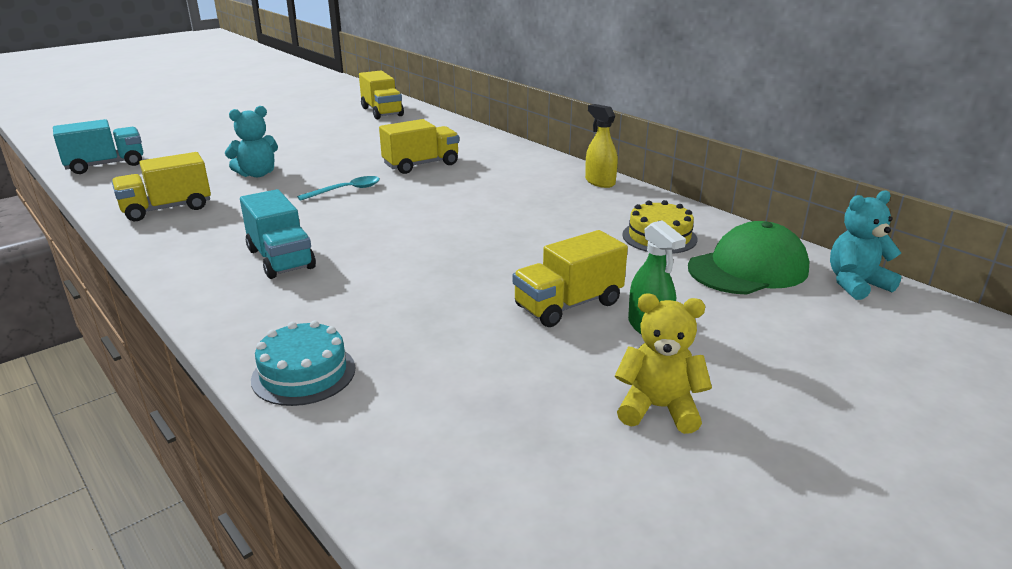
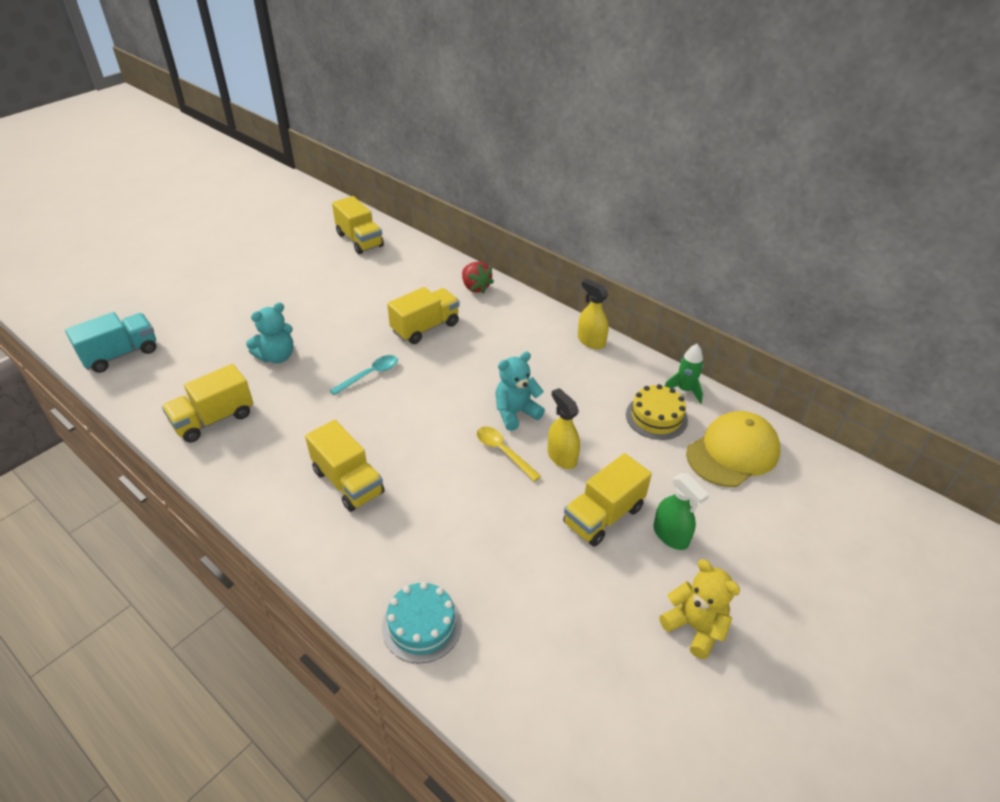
camera: 10 degrees left, 15 degrees up
turquoise truck [240,189,316,279] -> yellow truck [305,420,385,512]
yellow teddy bear [615,294,712,434] -> yellow teddy bear turned 45 degrees clockwise [659,559,740,659]
green cap [688,221,810,295] -> yellow cap [686,411,780,487]
turquoise teddy bear [830,190,901,300] -> turquoise teddy bear moved to [495,352,545,431]
none -> red strawberry [462,261,494,294]
none -> yellow spoon [477,426,541,482]
none -> yellow spray bottle [548,388,580,469]
none -> green rocket [664,344,703,404]

